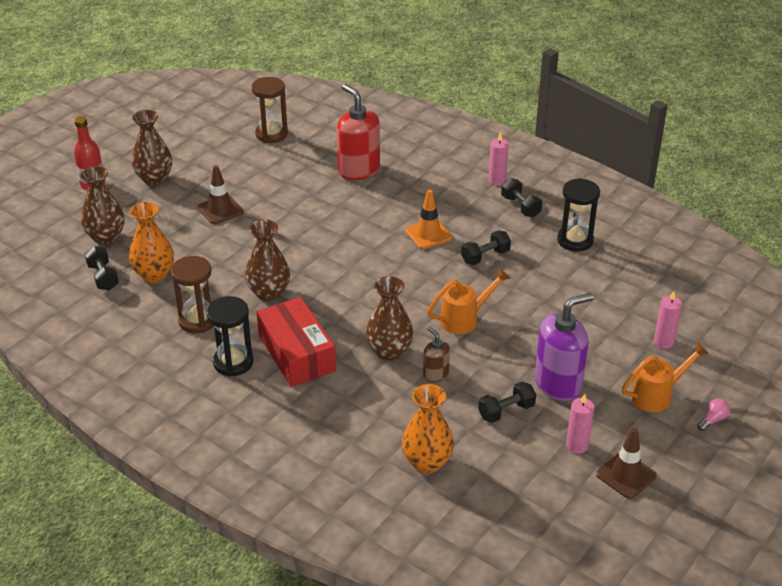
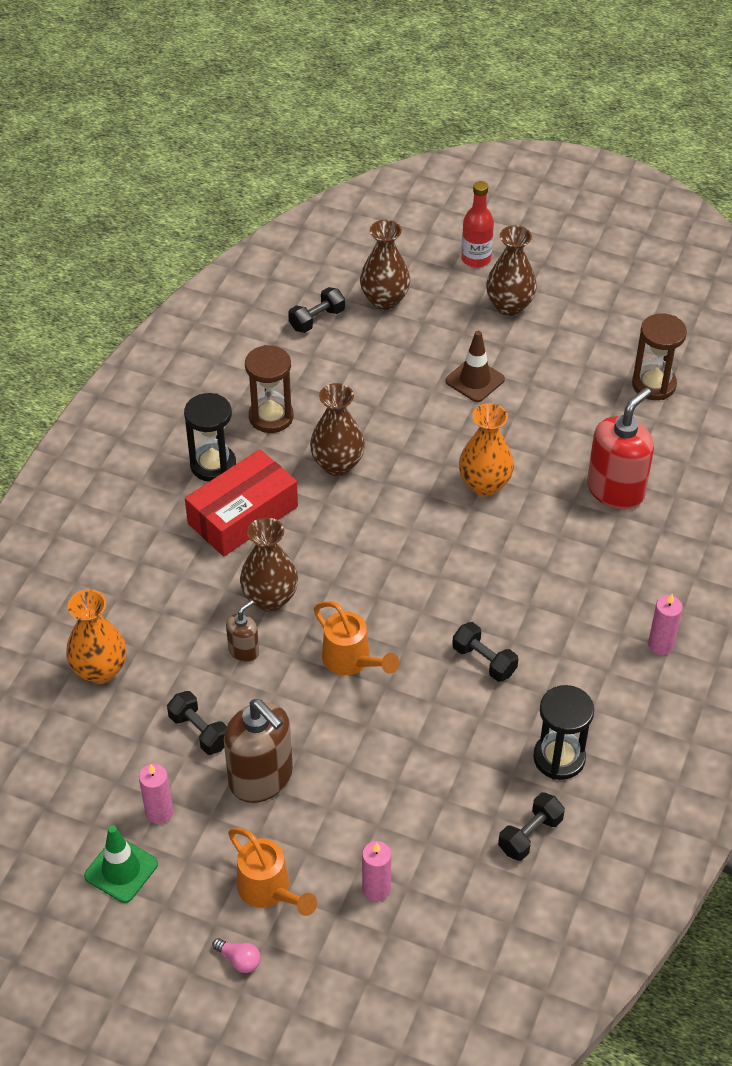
camera: 75 degrees right, 10 degrees up
orange vase [129,202,174,283] -> orange vase moved to [459,403,514,496]
orange traffic cone [405,189,452,249] -> none
black dumbbell [501,178,542,217] -> black dumbbell moved to [498,793,565,861]
purple soap dispenser [535,293,594,401] -> brown soap dispenser [224,699,293,803]
brown traffic cone [596,427,657,499] -> green traffic cone [84,825,158,903]

